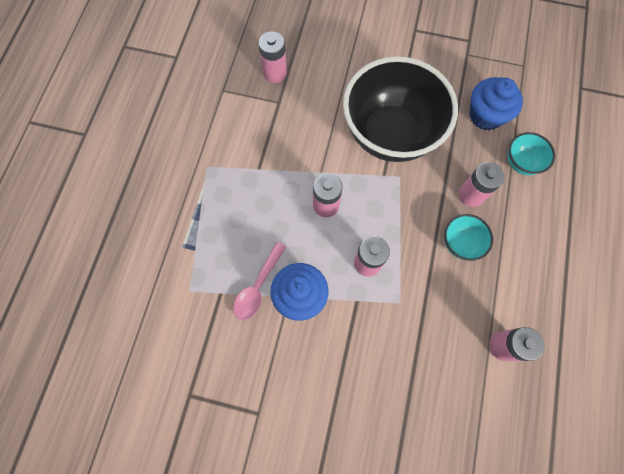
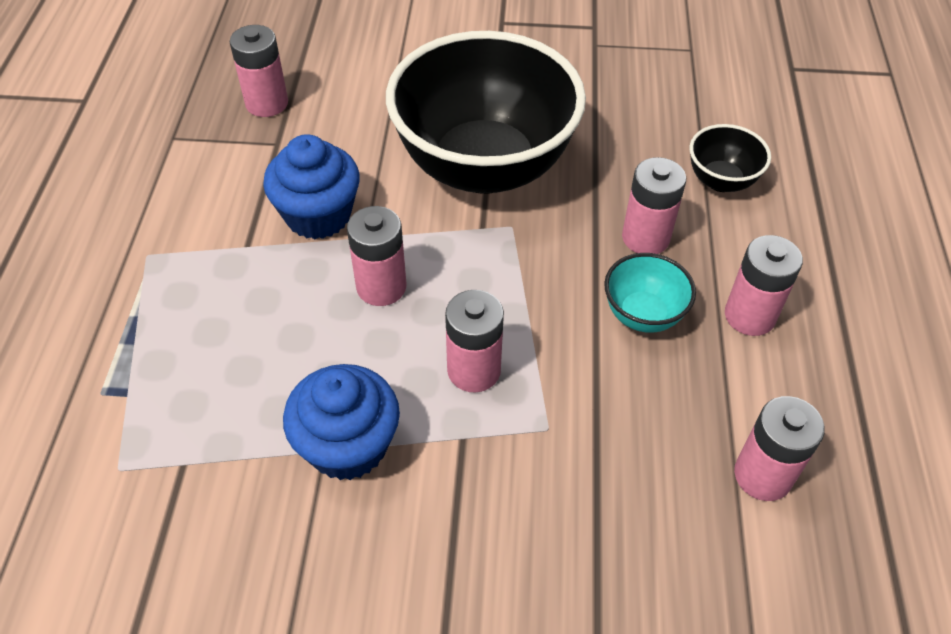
camera: 10 degrees left, 20 degrees down
pink spoon [233,242,286,320] -> none
blue cupcake [469,77,523,130] -> blue cupcake moved to [263,134,360,239]
turquoise bowl [507,132,555,175] -> black bowl [690,124,771,192]
none -> pink battery [725,235,803,336]

